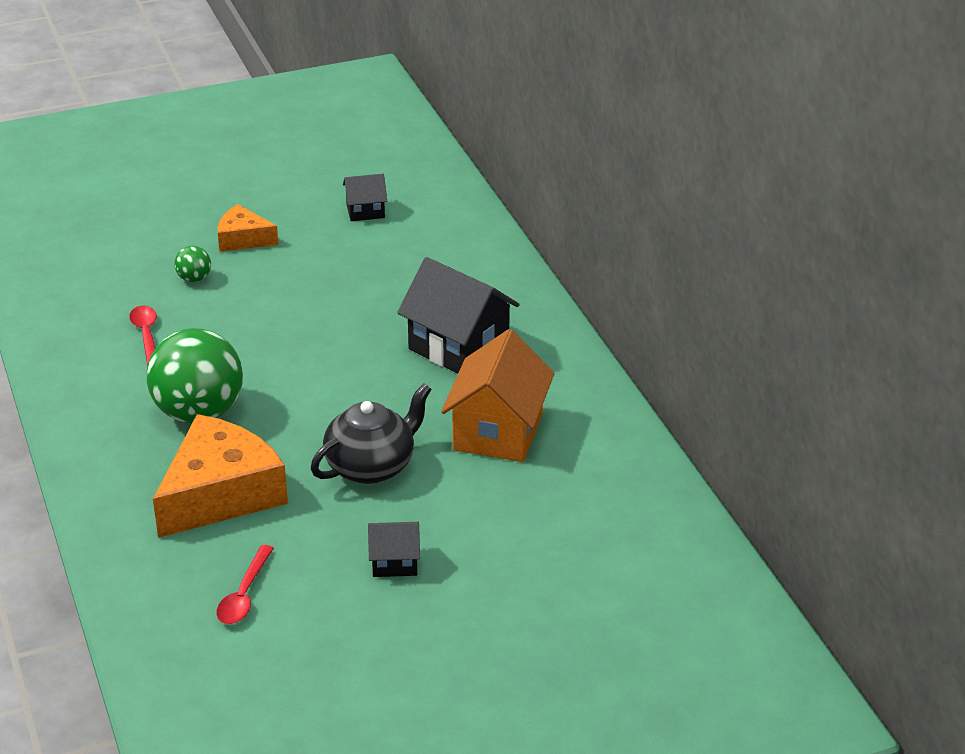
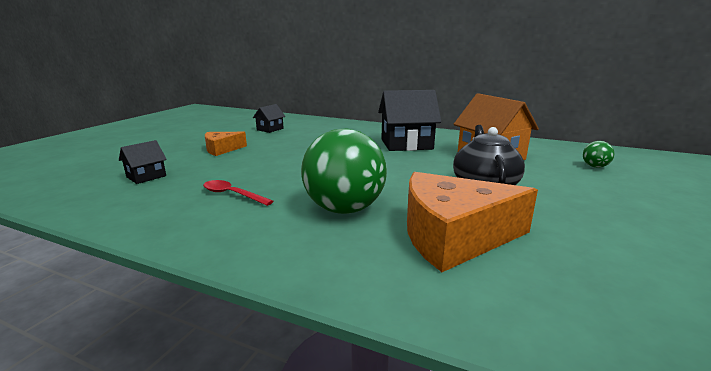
camera: 45 degrees left, 15 degrees down
orange cheese [153,414,288,538] -> orange cheese turned 90 degrees counterclockwise [407,172,538,272]
green ball [174,246,211,282] -> green ball moved to [583,141,614,168]
red spoon [216,545,274,624] -> none
black house [368,522,420,577] -> black house moved to [119,140,167,184]

